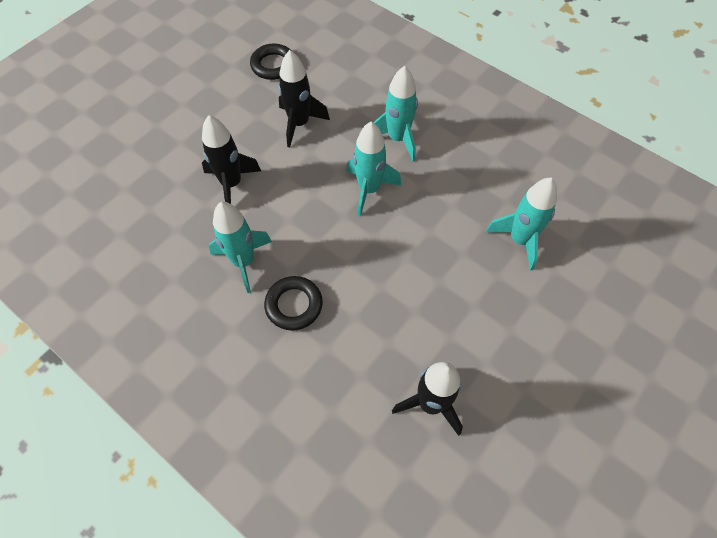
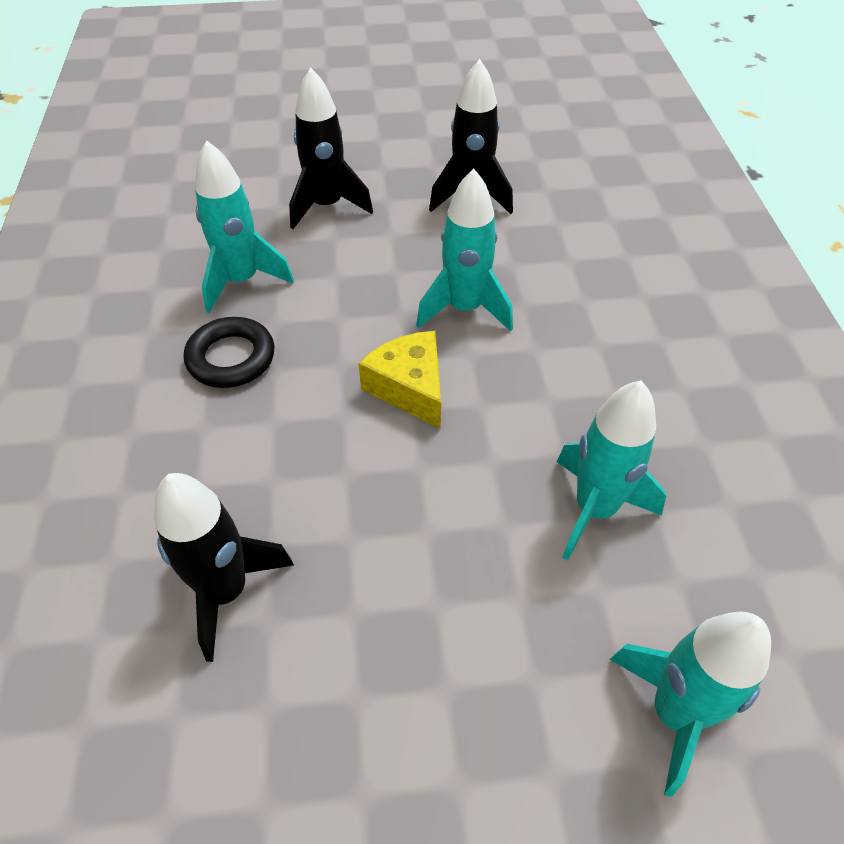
camera: 45 degrees right, 10 degrees down
black ring [250,44,292,80] -> none
turquoise rocket [373,66,418,161] -> turquoise rocket moved to [610,612,771,797]
none -> yellow cheese [358,331,441,428]

